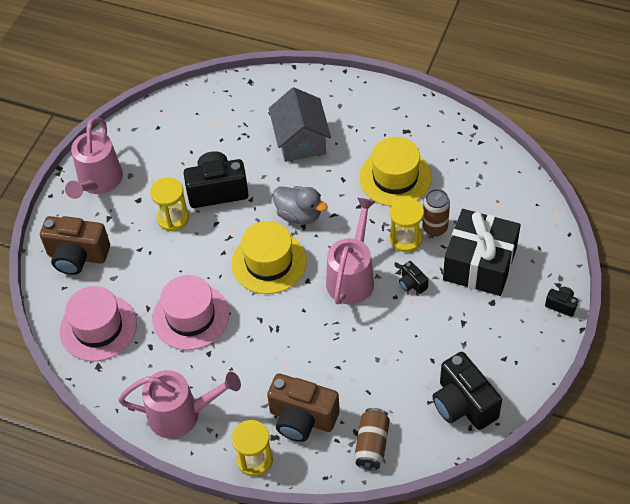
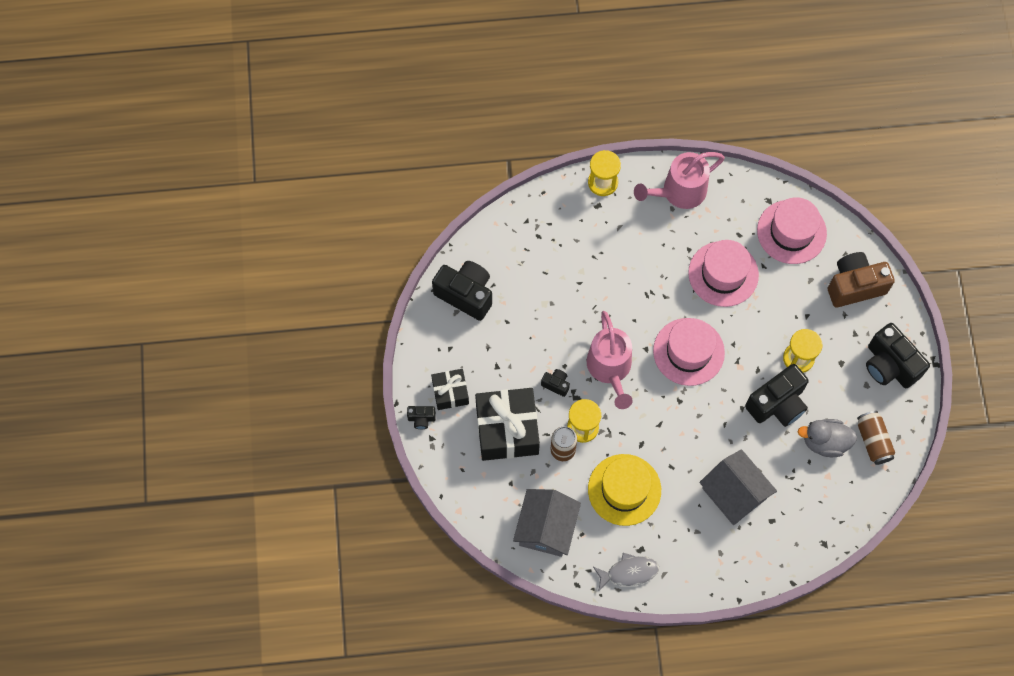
camera: 150 degrees right, 15 degrees up
pink watering can [65,118,123,199] -> black camera [866,323,930,388]
yellow hat [231,221,307,294] -> pink hat [653,318,725,386]
brown camera [267,373,340,442] -> none
grey duck [273,186,328,224] -> grey duck moved to [797,419,857,457]
brown can [355,408,390,470] -> brown can moved to [857,411,895,465]
none -> black gift [431,369,469,410]
none -> grey house [513,489,581,557]
none -> grey fish [593,553,659,590]

